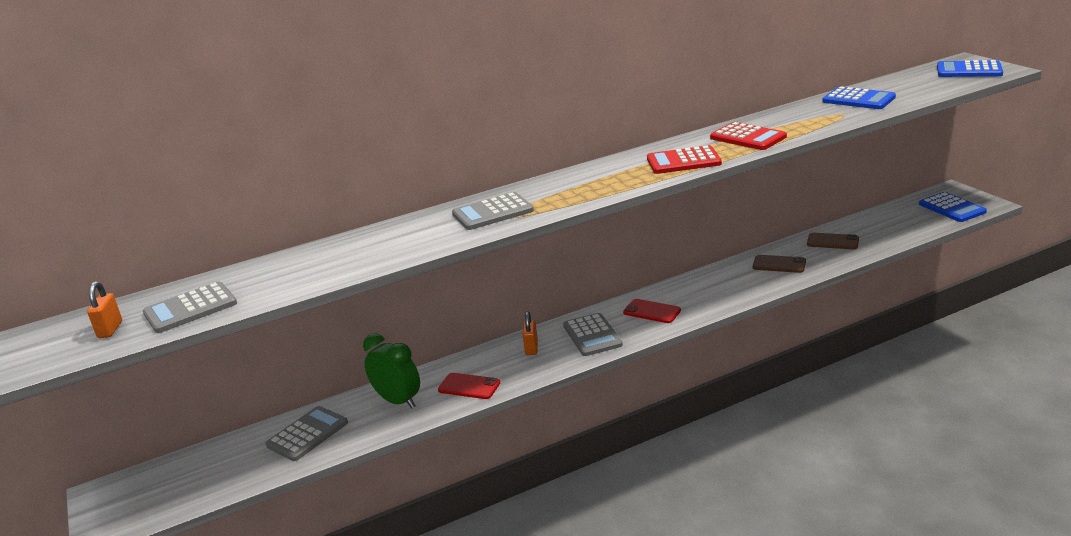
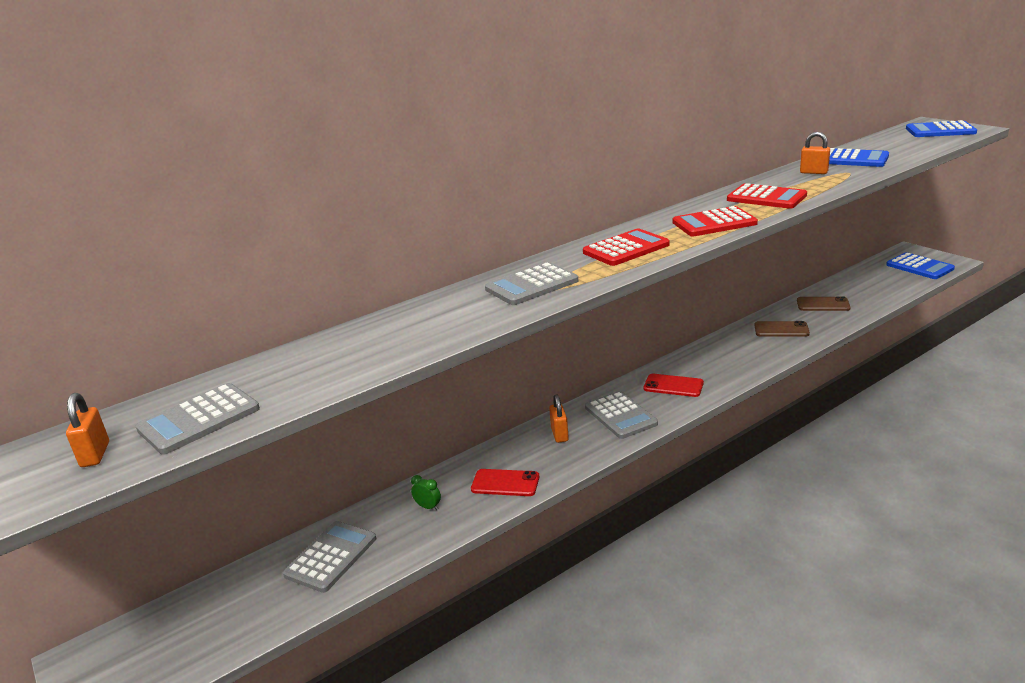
camera: 10 degrees left, 0 degrees up
green clock [363,333,420,408] -> green clock [411,475,441,510], size x0.43
none -> red calculator [583,229,670,266]
none -> orange padlock [800,132,830,174]

